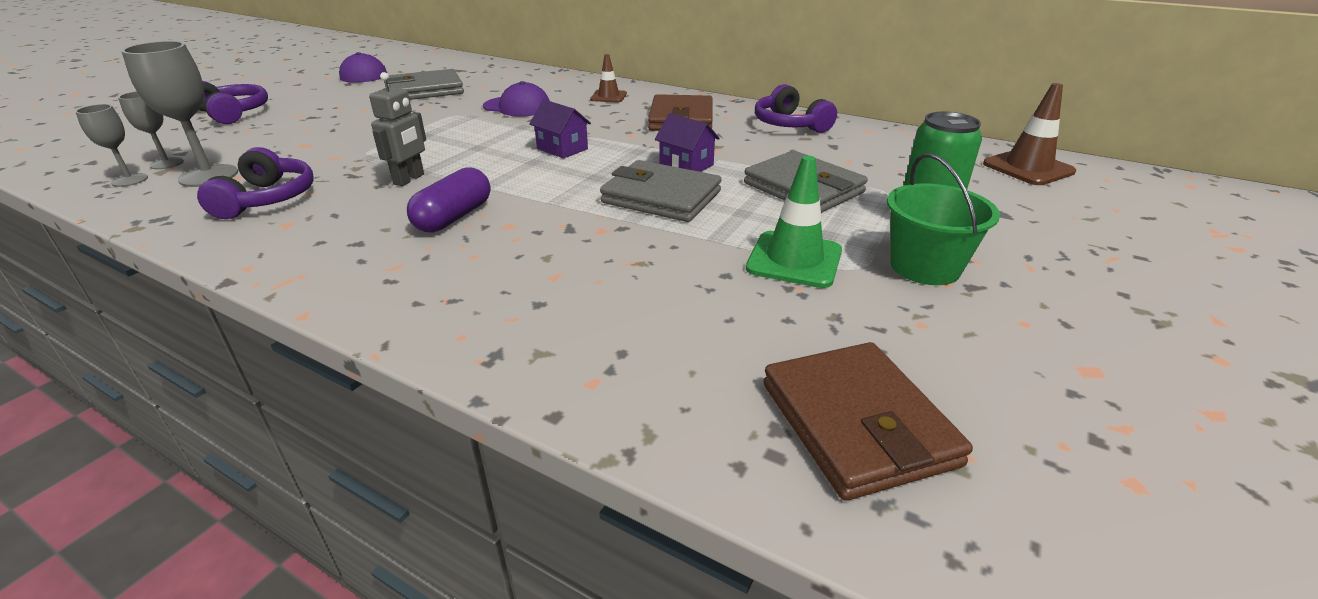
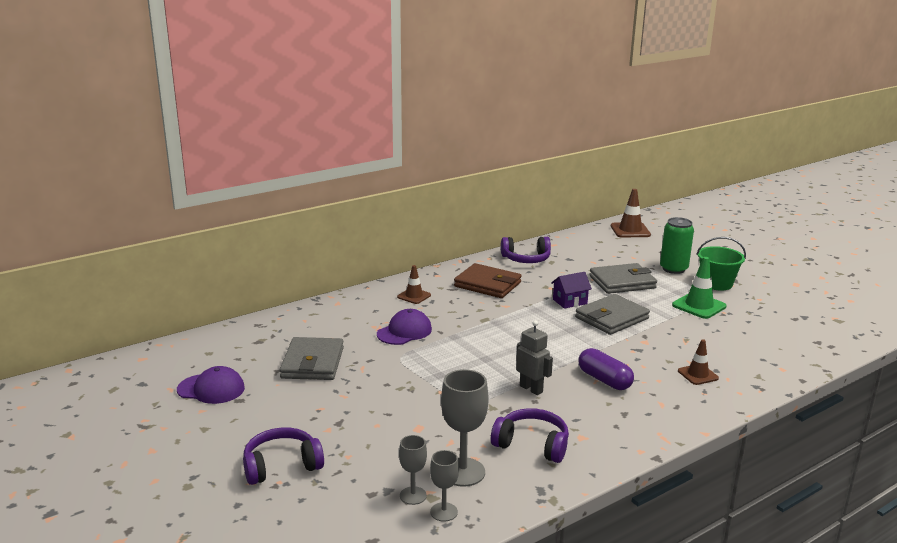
camera: 65 degrees left, 10 degrees down
purple house [529,100,591,158] -> none
brown wallet [763,342,973,501] -> none
none -> brown traffic cone [678,339,719,385]

